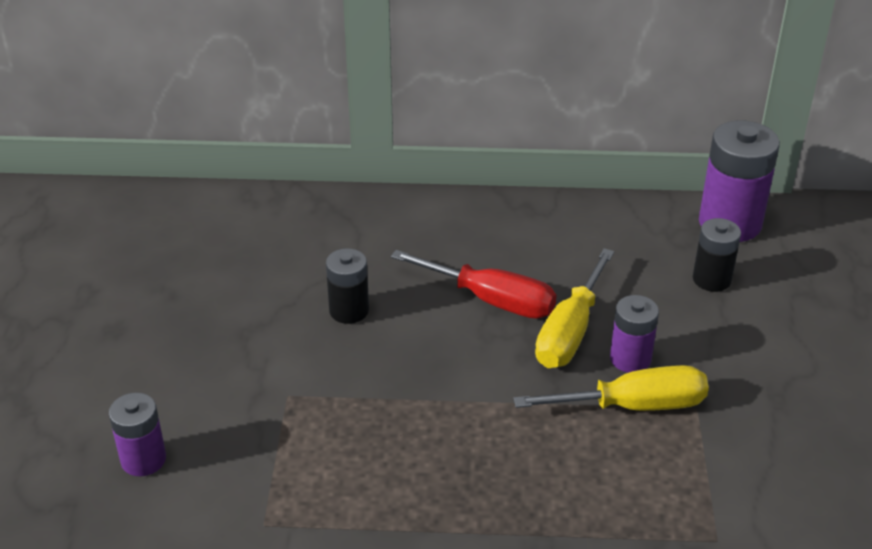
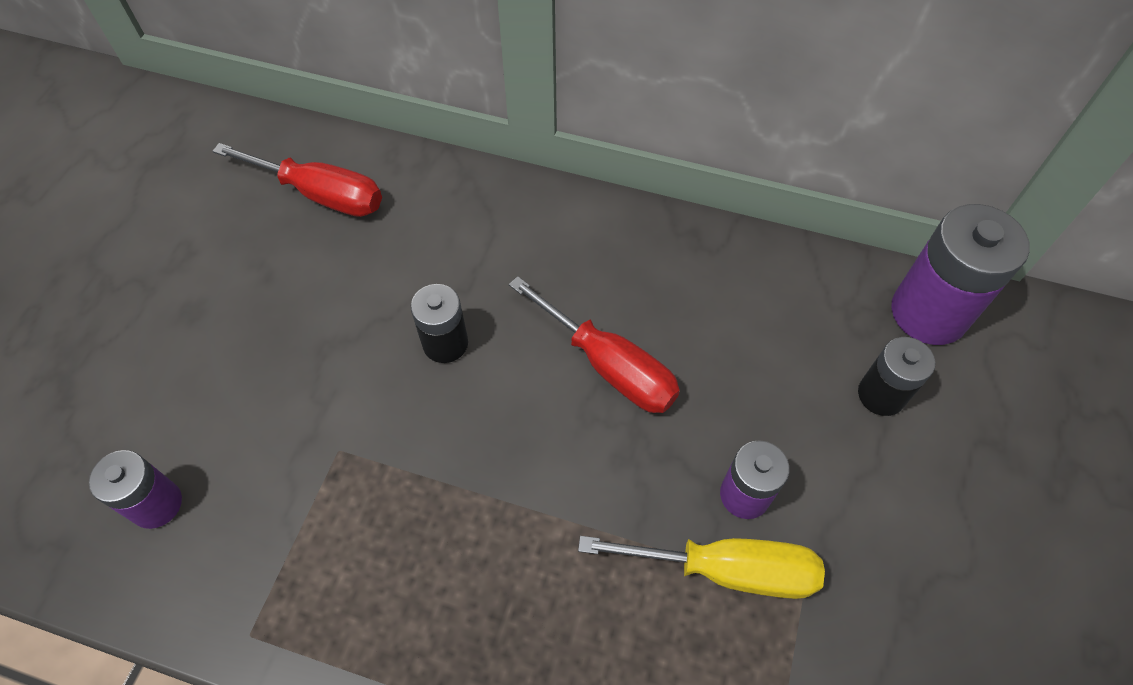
camera: 15 degrees right, 20 degrees up
yellow screwdriver [535,248,614,368] -> none
none -> red screwdriver [212,143,382,217]

